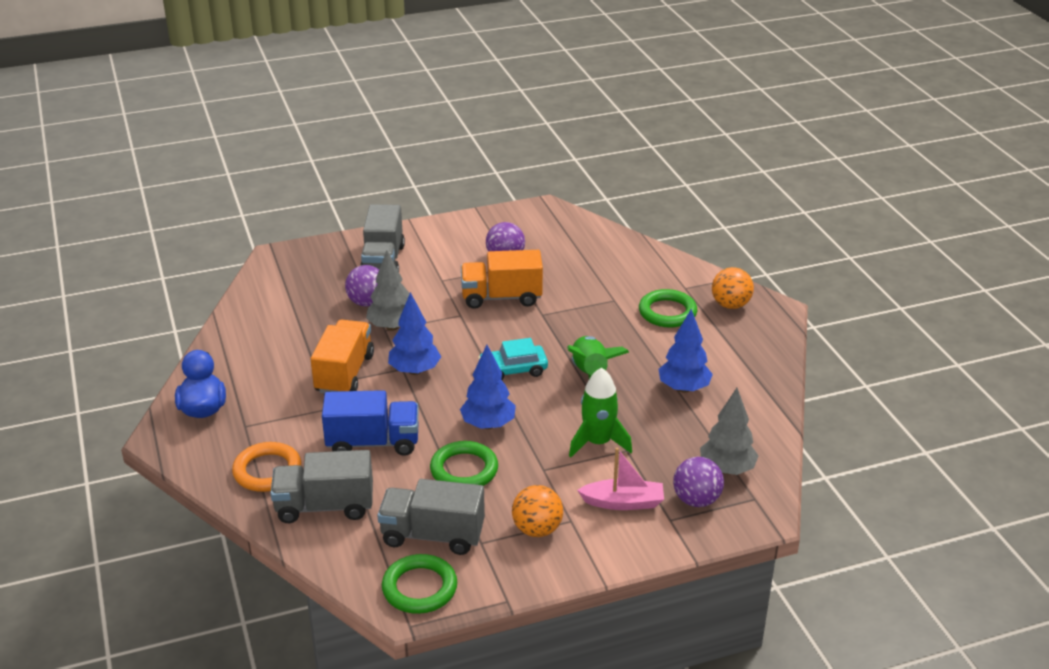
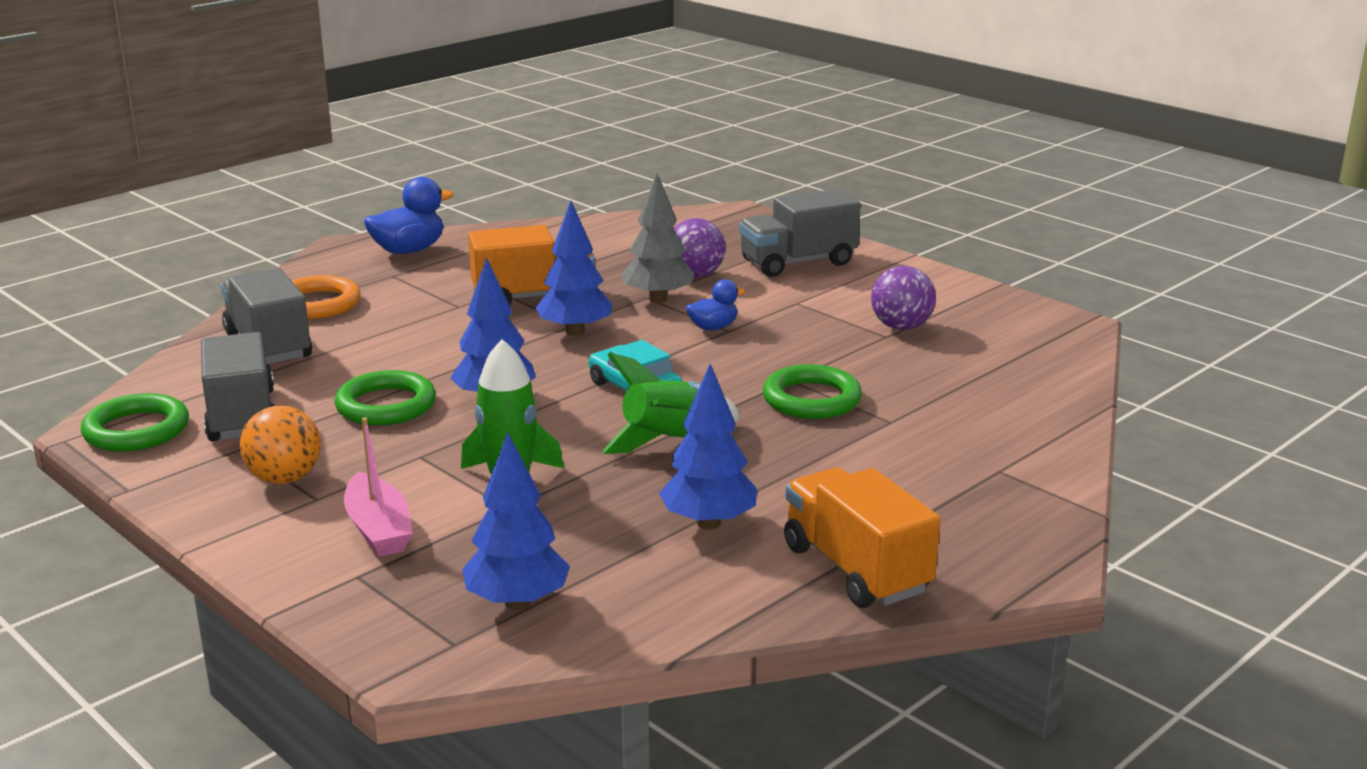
camera: 65 degrees right, 10 degrees down
blue truck [322,390,419,456] -> none
orange truck [461,250,543,309] -> orange truck moved to [784,468,940,608]
green ring [639,289,697,328] -> green ring moved to [763,364,862,419]
purple ball [673,457,724,507] -> none
grey tree [700,388,759,475] -> blue tree [462,433,570,610]
orange ball [712,267,754,309] -> none
none -> blue duck [686,279,746,330]

